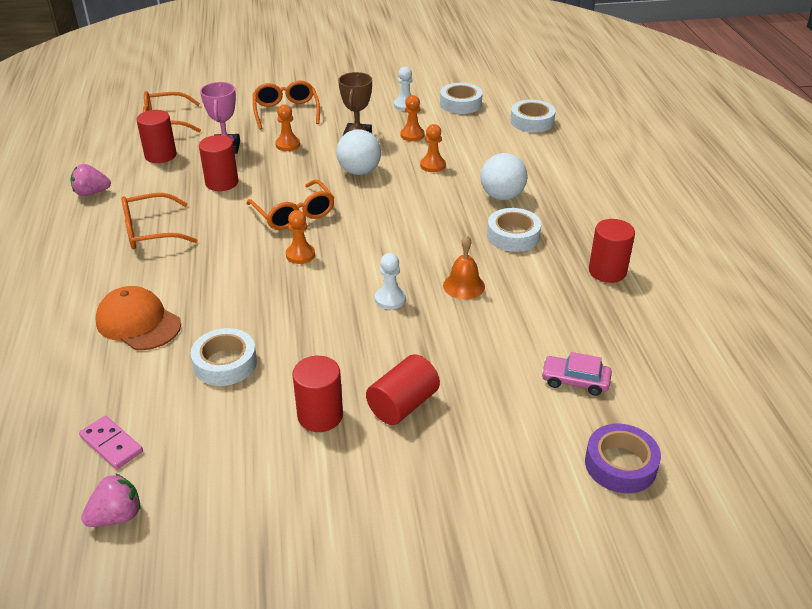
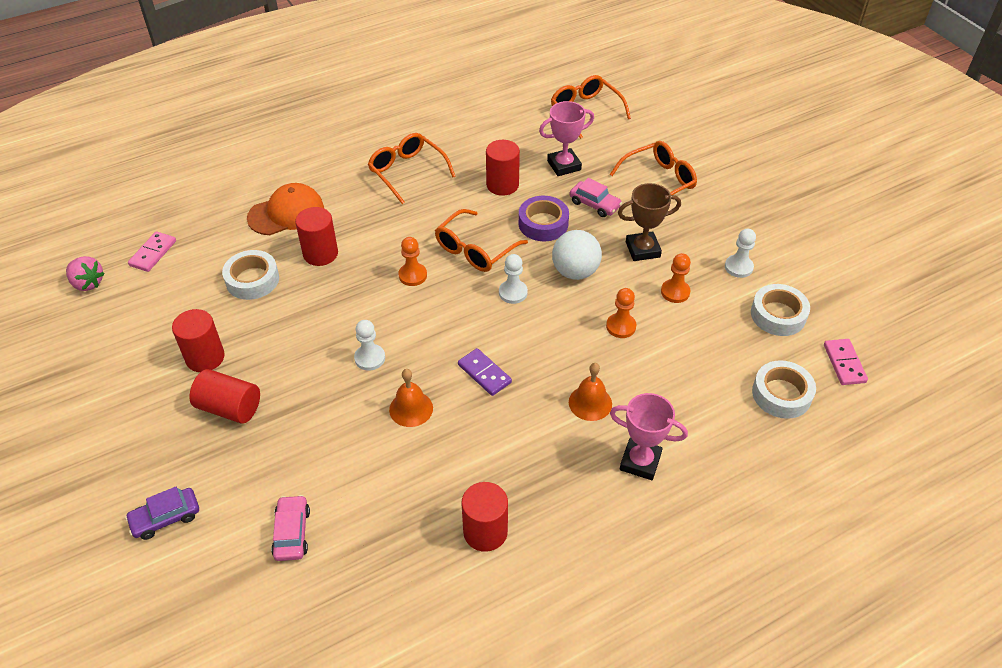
camera: 70 degrees right, 10 degrees up
pink strawberry [70,164,111,196] -> none
orange cap [96,286,181,350] -> orange cap turned 45 degrees clockwise [247,183,324,235]
red cylinder [136,110,177,163] -> red cylinder moved to [295,207,338,266]
orange pawn [275,104,300,151] -> pink car [569,178,622,217]
white ball [480,153,528,200] -> orange bell [569,363,612,421]
white tape [487,208,541,252] -> none
purple tape [585,424,661,493] -> purple tape moved to [519,196,569,241]
none -> purple car [125,487,199,540]
none -> purple domino [458,348,512,396]
none -> white pawn [499,254,528,304]
none -> pink trophy [610,393,688,480]
none -> pink domino [824,339,868,385]

